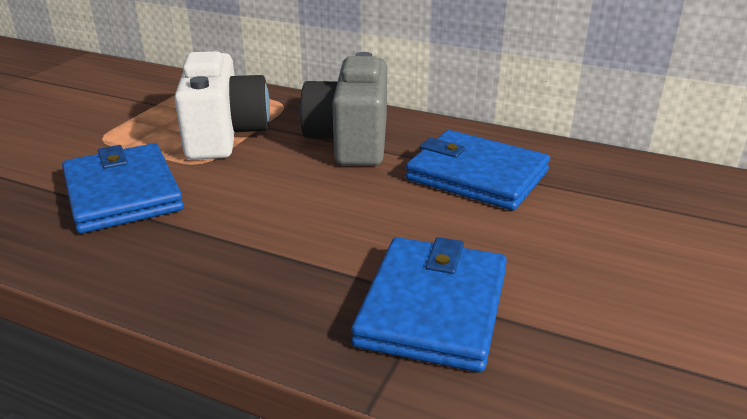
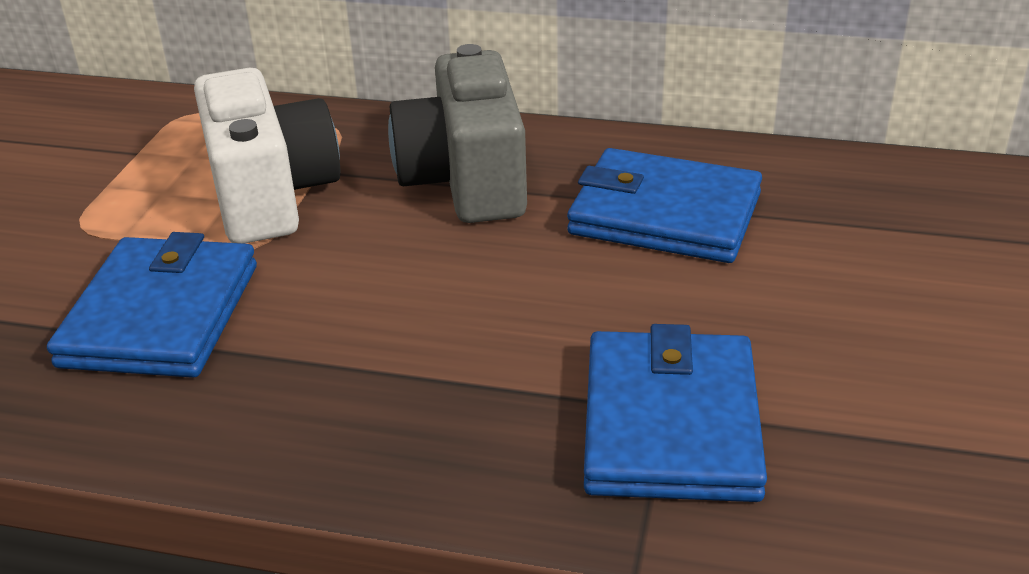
camera: 10 degrees left, 5 degrees up
blue wallet [62,143,184,233] -> blue wallet turned 45 degrees clockwise [47,232,257,378]

